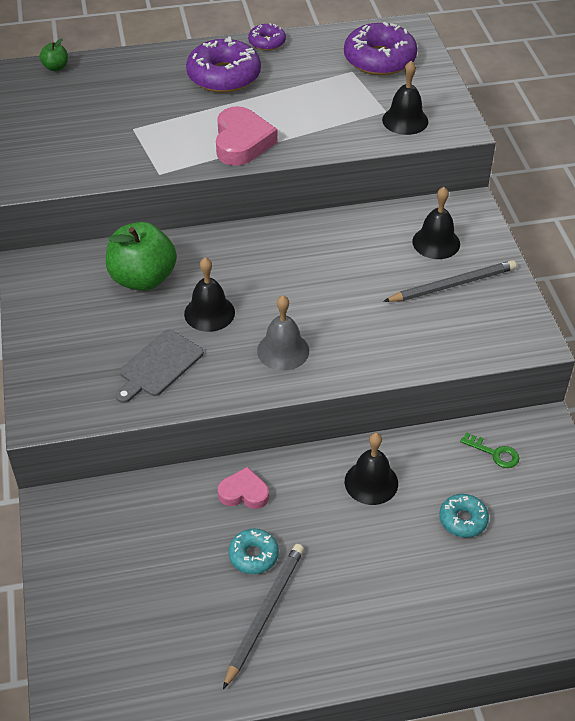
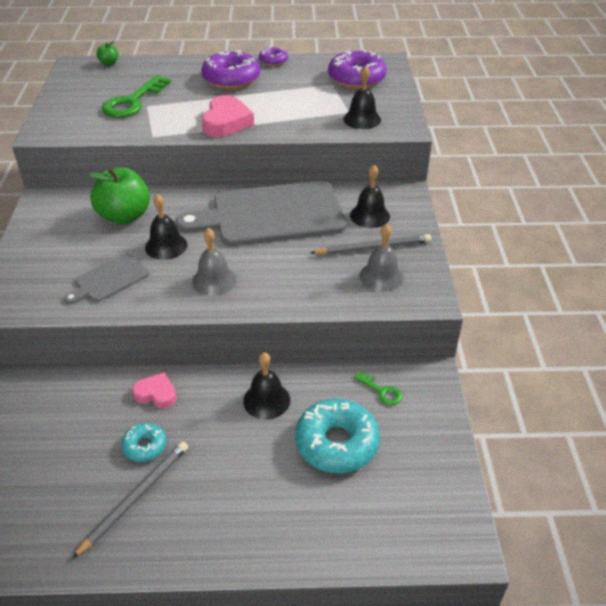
camera: 10 degrees right, 5 degrees down
turquoise donut [440,494,489,538] -> turquoise donut [295,399,380,473], size x1.91
none -> green key [102,75,171,118]
none -> grey cutting board [176,181,346,246]
none -> grey bell [359,224,404,292]

